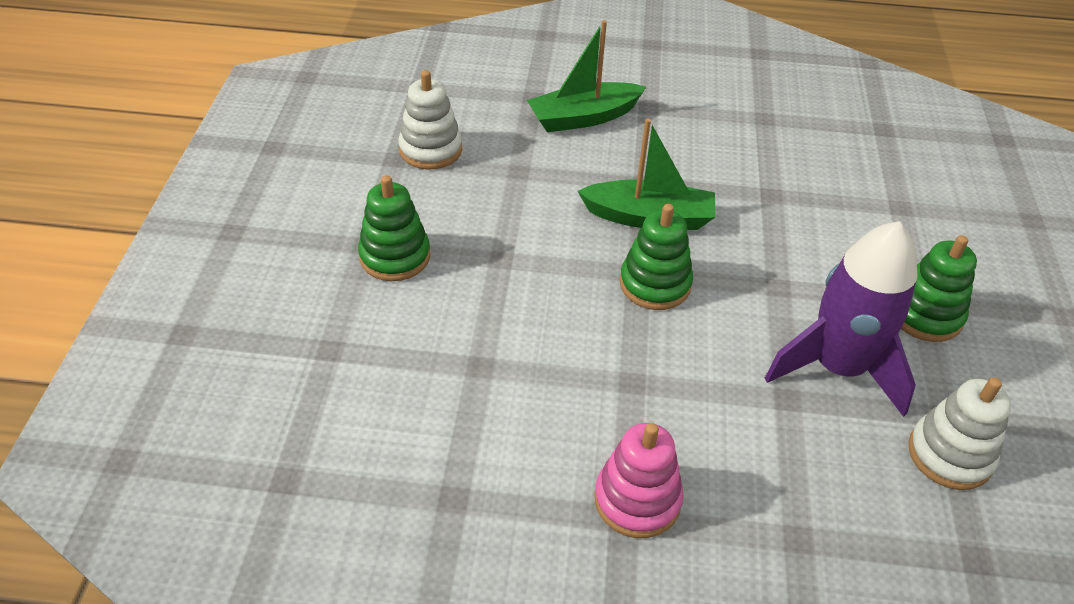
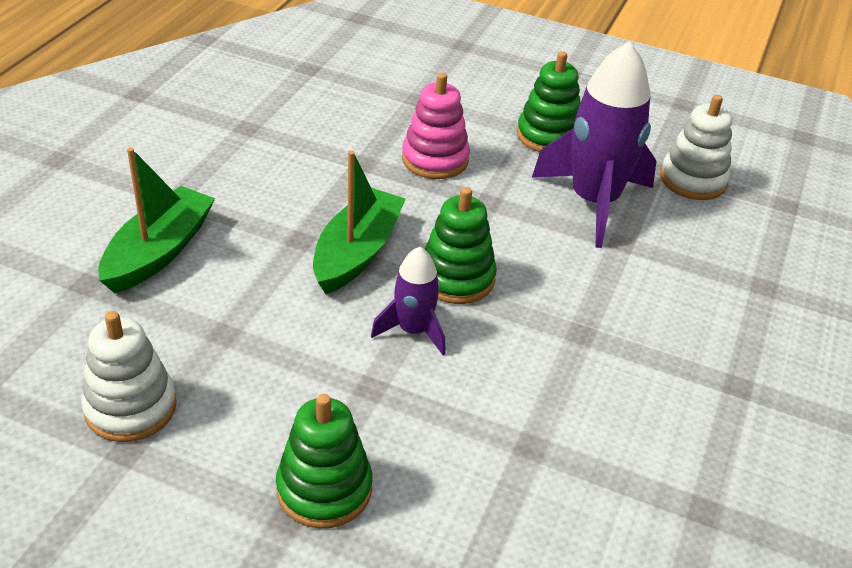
camera: 75 degrees left, 5 degrees down
green boat [527,20,646,132] -> green boat turned 150 degrees counterclockwise [98,148,215,293]
pink stacking toy [594,423,683,538] -> pink stacking toy moved to [402,73,470,179]
none -> purple rocket [371,247,446,355]

